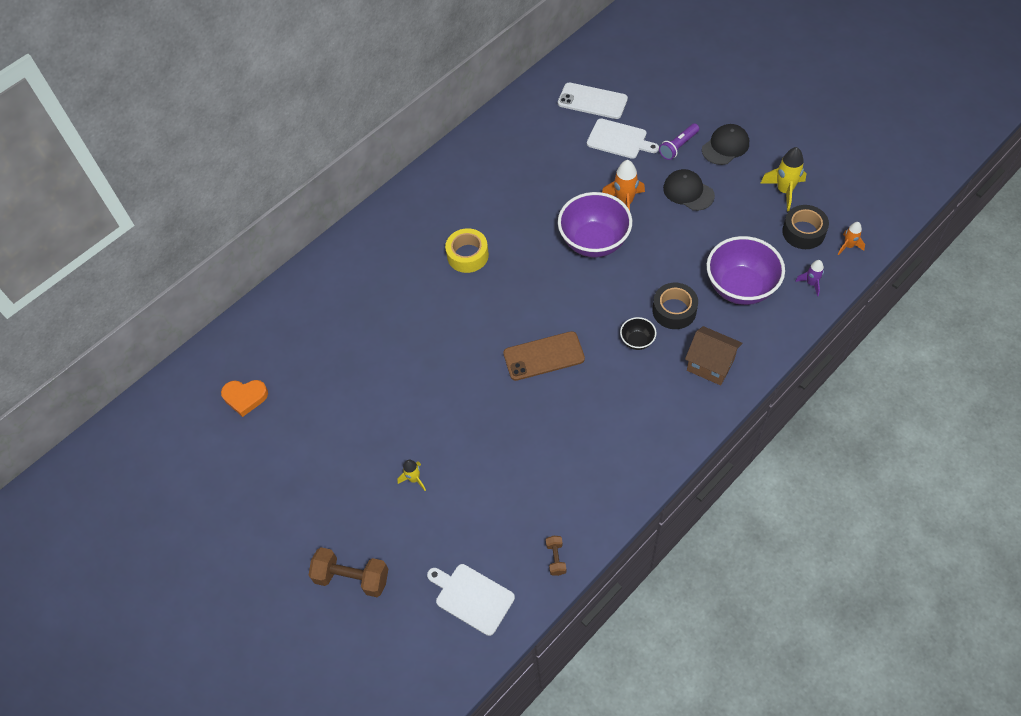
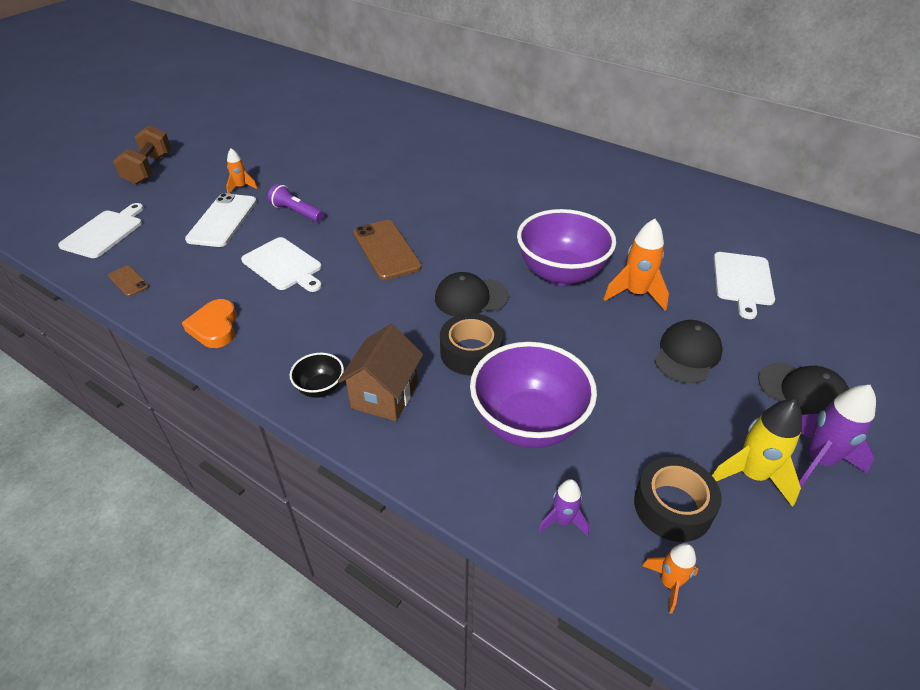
camera: 75 degrees right, 15 degrees down
orange heart [221,380,268,417] -> orange heart moved to [182,299,237,348]
yellow rocket [397,460,426,491] -> orange rocket [226,148,258,194]
yellow tape [445,228,489,273] -> none
brown dumbbell [546,536,567,576] -> brown phone [108,266,149,297]
white phone [558,83,628,119] -> white phone moved to [185,193,257,247]
black bowl [620,317,656,350] -> black bowl moved to [290,353,344,398]
purple flashlight [659,123,699,160] -> purple flashlight moved to [268,184,324,222]
none -> white cutting board [241,237,322,292]
none -> black cap [435,272,509,316]
none -> purple rocket [799,385,876,487]

